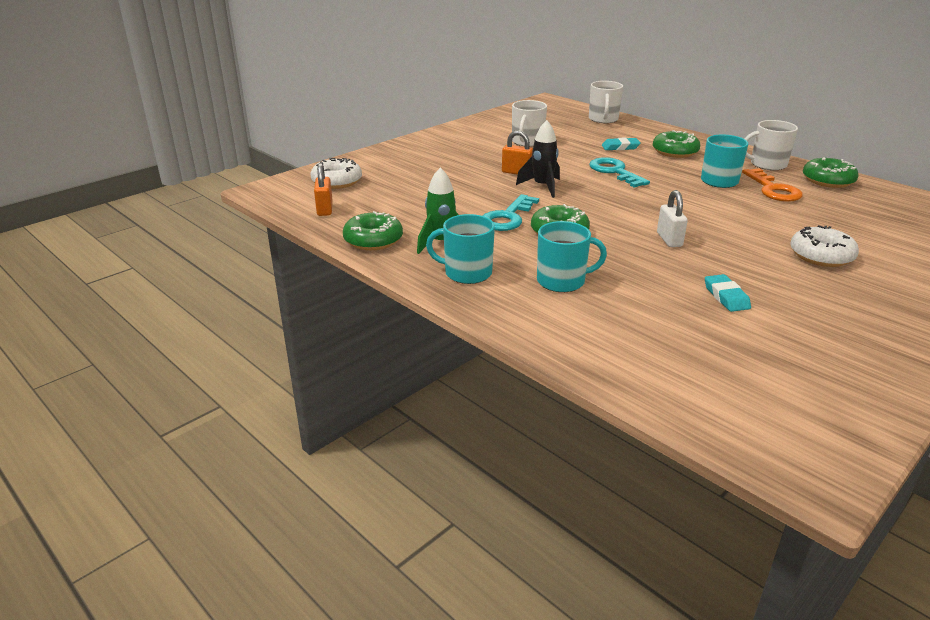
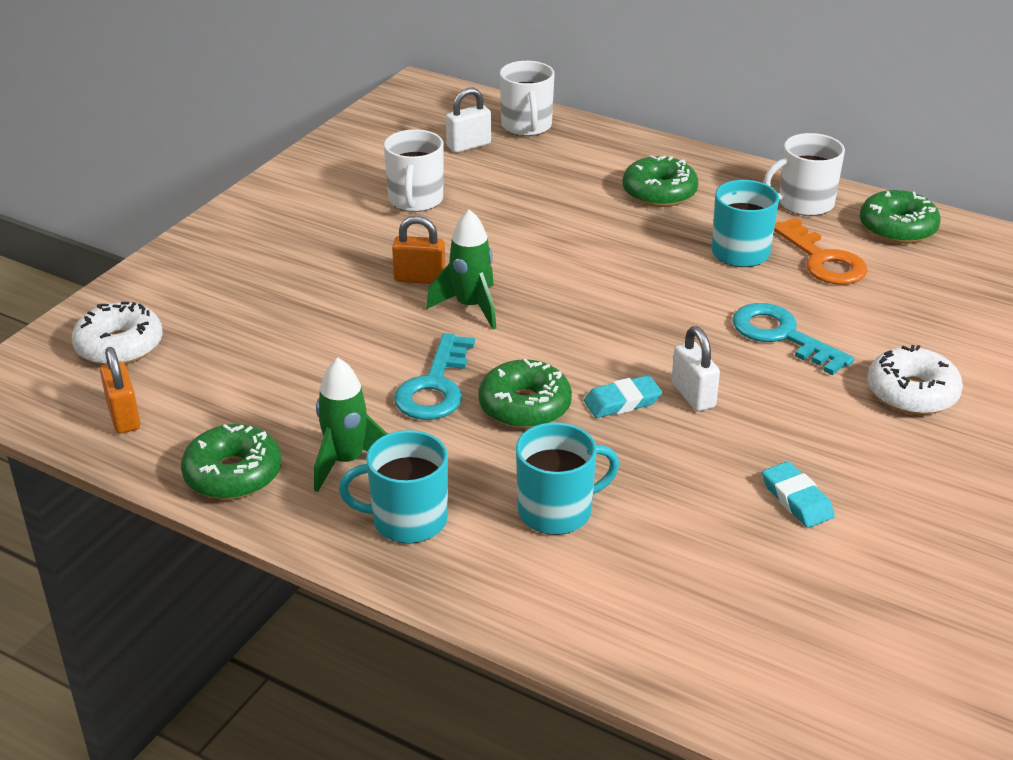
camera: 15 degrees left, 5 degrees up
black rocket [516,120,560,198] -> green rocket [426,209,496,329]
turquoise key [589,157,650,187] -> turquoise key moved to [732,303,854,375]
turquoise eraser [602,137,641,150] -> turquoise eraser moved to [584,375,662,418]
none -> white padlock [446,88,491,153]

